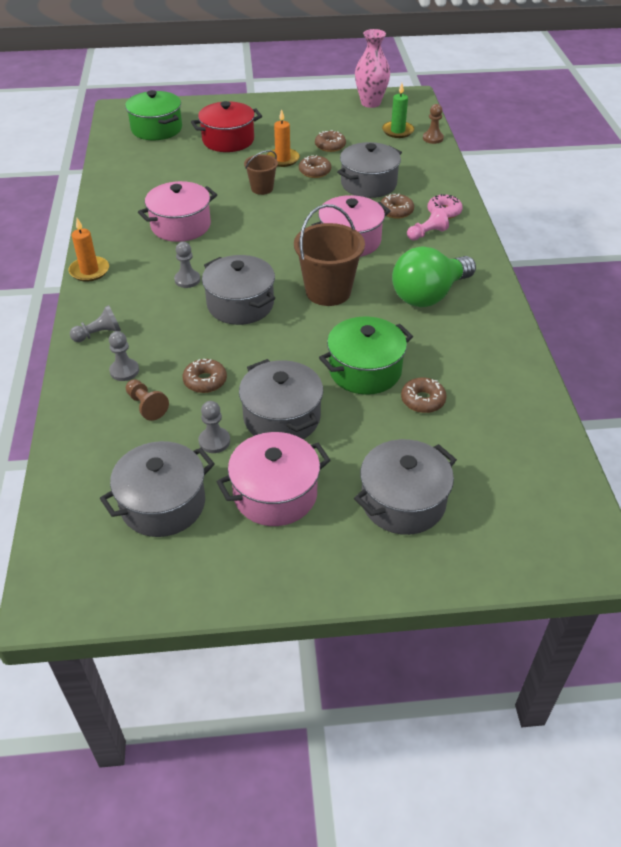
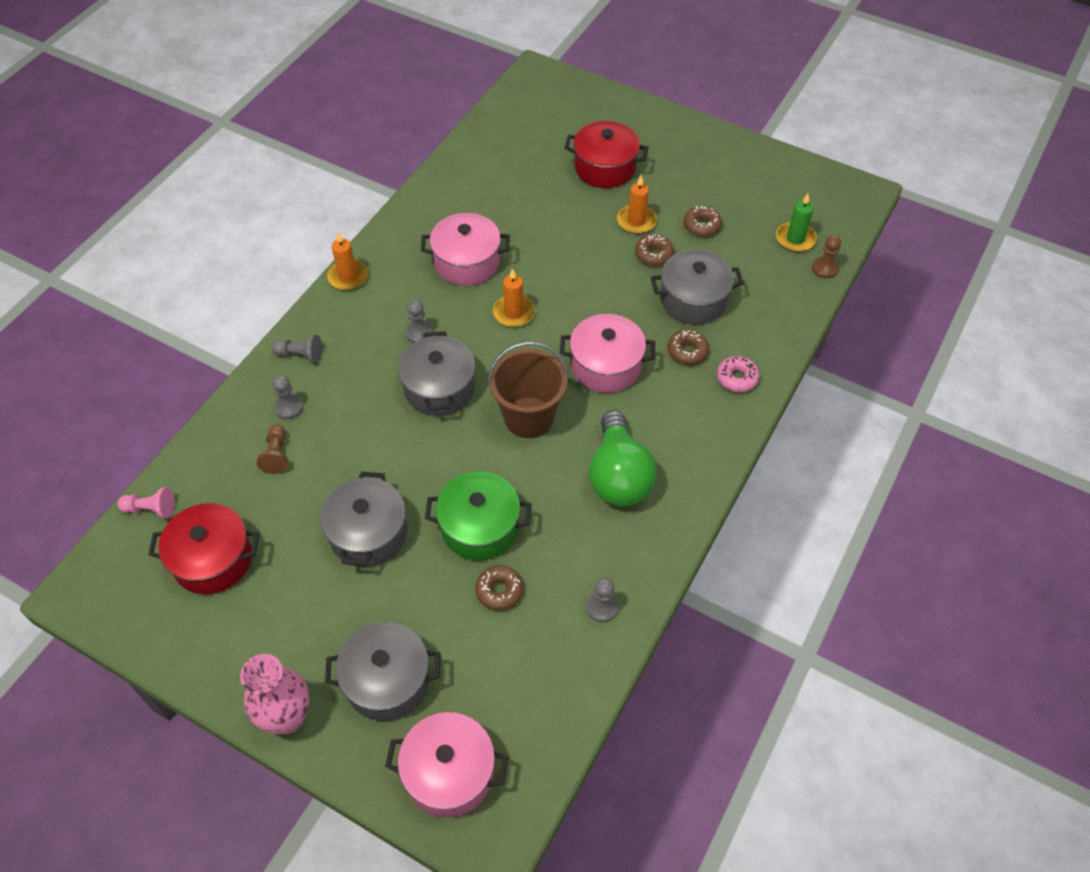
camera: 35 degrees right, 10 degrees up
grey pot [100,441,215,537] -> red pot [148,503,259,594]
green pot [125,90,182,140] -> none
brown donut [183,359,227,393] -> none
grey pawn [199,401,230,453] -> grey pawn moved to [586,578,619,622]
pink pot [216,432,331,526] -> pink pot moved to [385,712,508,818]
brown bucket [244,150,278,195] -> none
pink vase [355,29,390,108] -> pink vase moved to [240,654,310,734]
green light bulb [392,246,476,307] -> green light bulb turned 90 degrees counterclockwise [589,410,657,506]
pink pawn [407,207,449,241] -> pink pawn moved to [118,487,175,518]
none -> orange candle [493,268,535,327]

